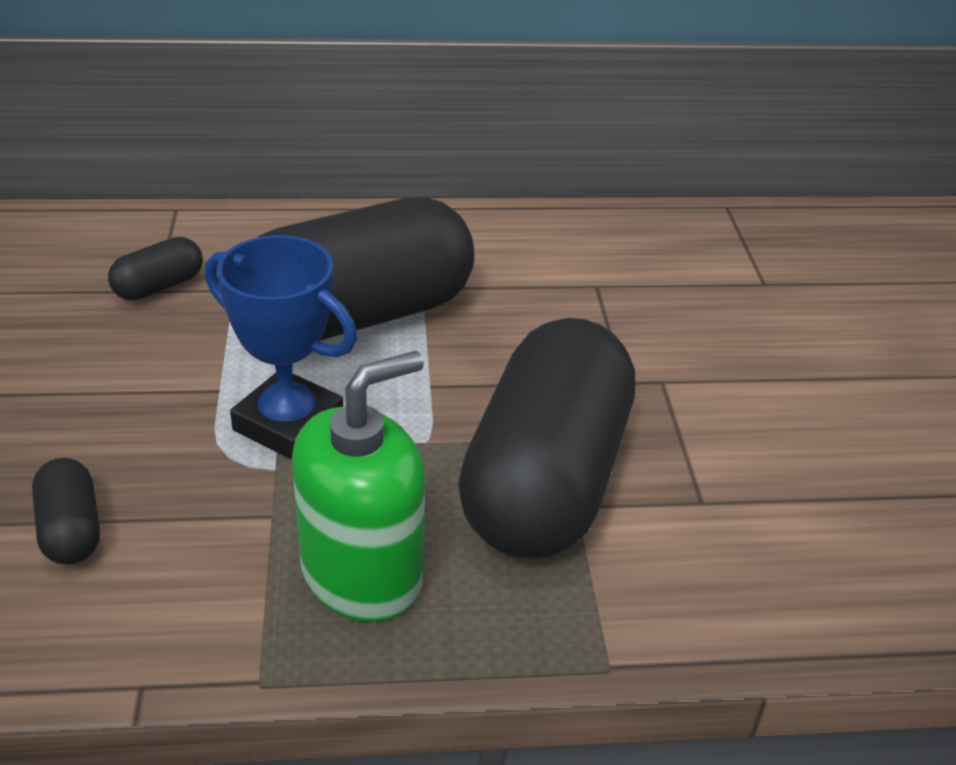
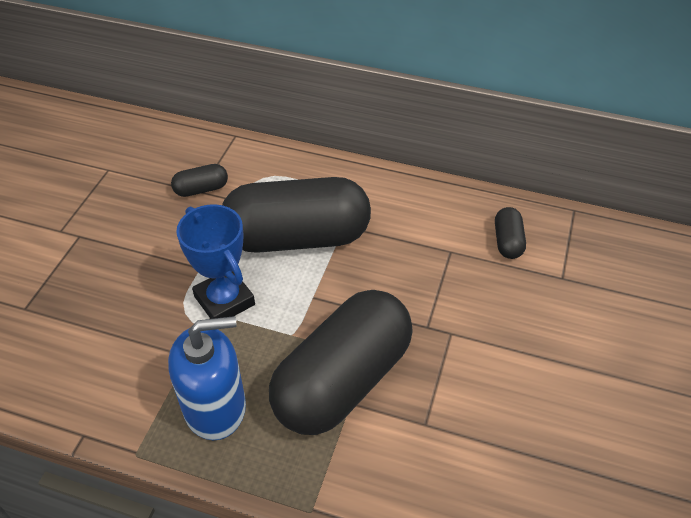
camera: 25 degrees right, 10 degrees up
black capsule [32,458,100,565] -> black capsule moved to [495,207,526,259]
green soap dispenser [292,351,425,622] -> blue soap dispenser [168,316,246,440]

